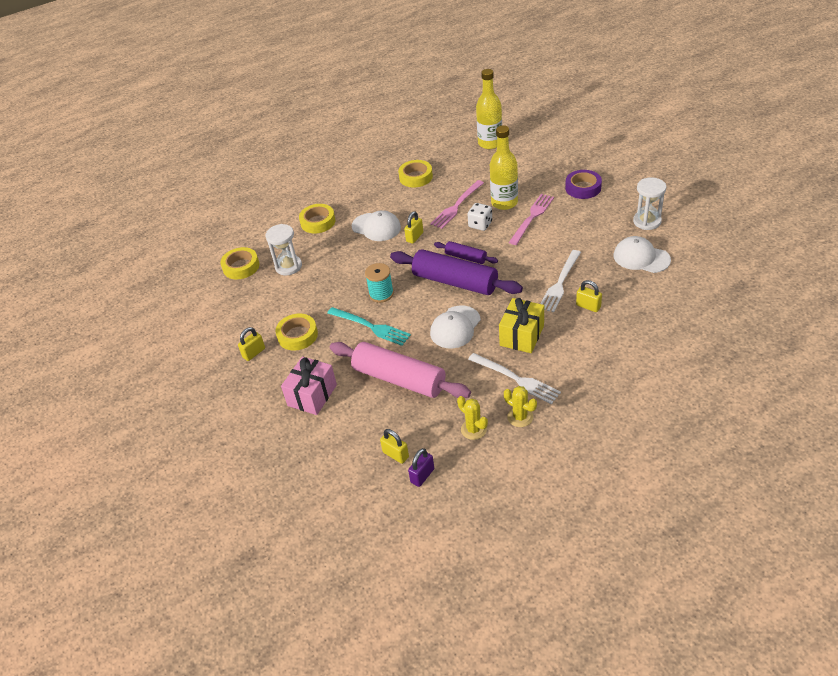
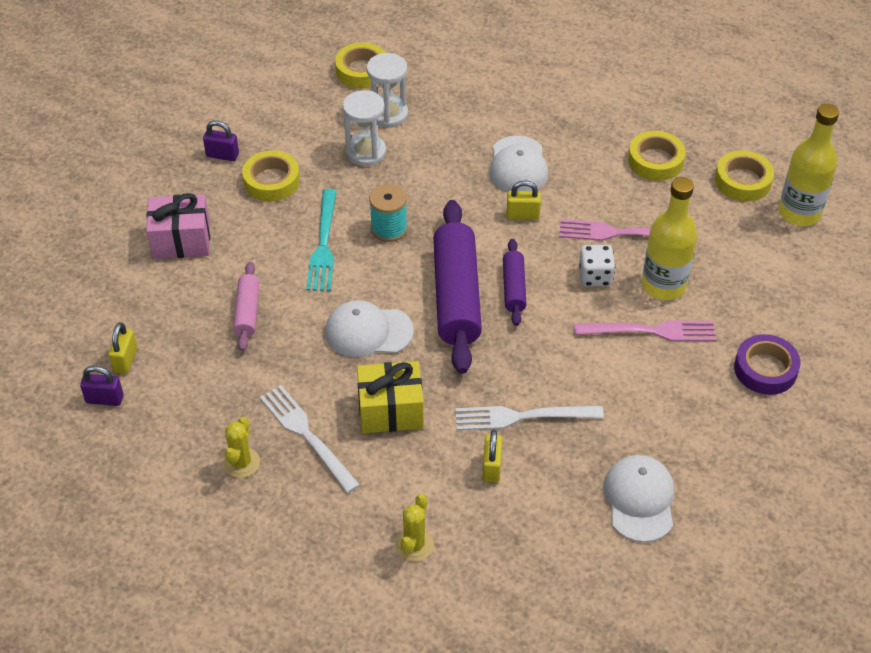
camera: 55 degrees right, 5 degrees up
yellow padlock [238,327,265,361] -> purple padlock [203,120,239,161]
yellow tape [299,204,335,234] -> yellow tape moved to [715,150,774,202]
pink rolling pin [330,342,471,398] -> pink rolling pin [233,262,259,351], size x0.51
yellow cactus [457,396,488,440] -> yellow cactus moved to [395,494,434,561]
white fork [468,353,561,404] -> white fork turned 135 degrees clockwise [260,385,360,493]
white hourglass [633,177,667,230] -> white hourglass moved to [343,90,386,166]

